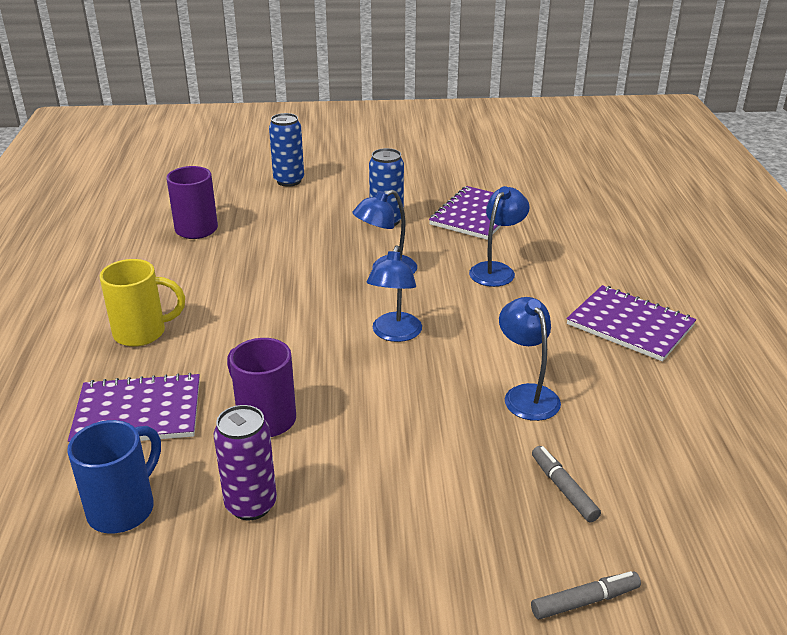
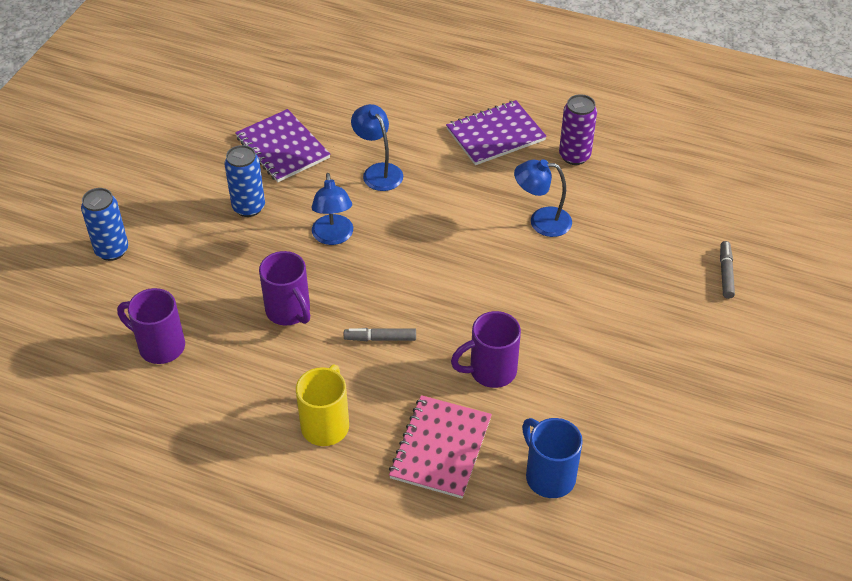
camera: 65 degrees left, 15 degrees up
purple notebook [68,373,200,442] -> pink notebook [389,395,492,498]
purple can [214,405,277,520] -> purple can moved to [559,94,597,165]
blue lamp [367,246,422,342] -> none
grey marker [532,446,601,522] -> grey marker moved to [344,328,416,341]
none -> purple mug [259,251,310,325]

